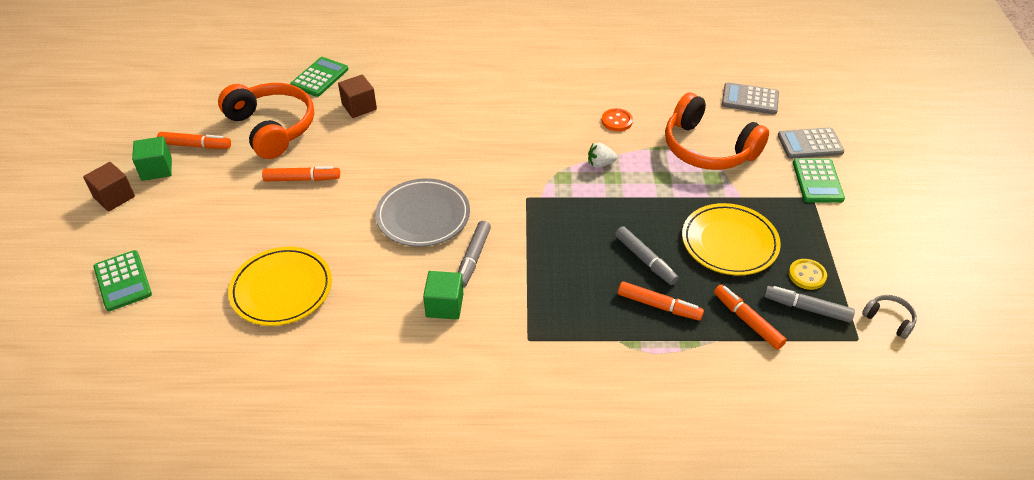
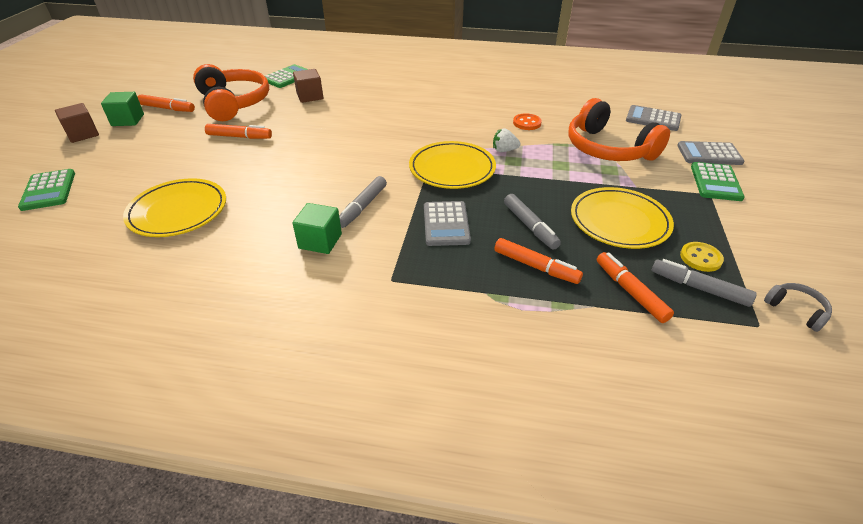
camera: 10 degrees right, 5 degrees down
grey plate [375,178,470,247] -> none
none -> yellow plate [409,141,496,189]
none -> grey calculator [424,201,471,246]

